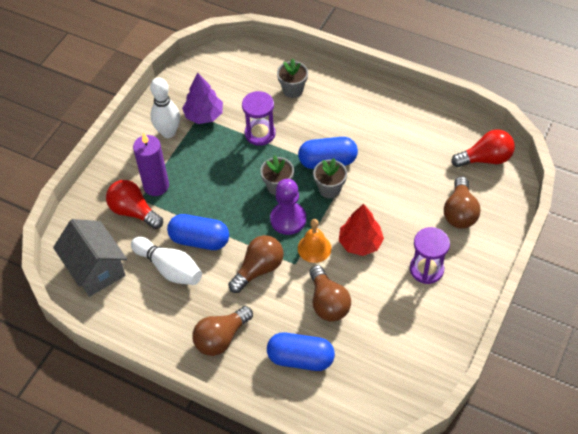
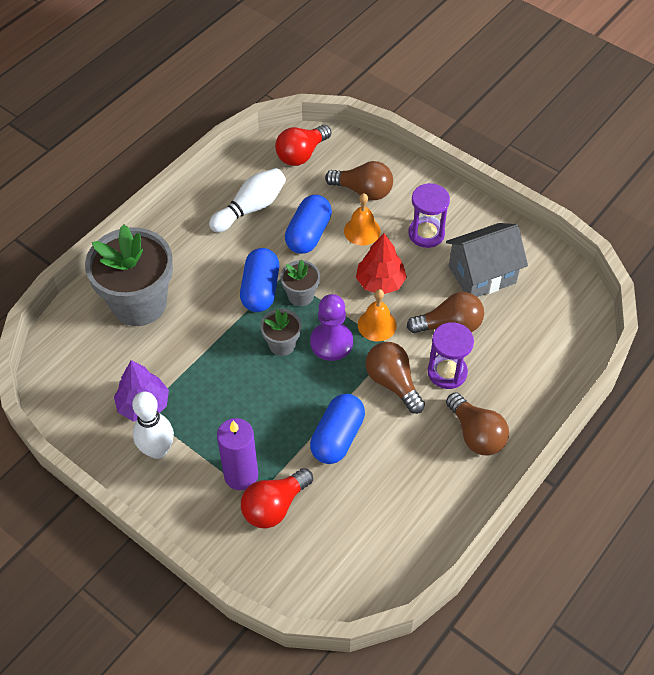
camera: 80 degrees left, 0 degrees up
grey house [53,219,127,297] -> grey house moved to [446,223,528,297]
white bowling pin [131,237,202,285] -> white bowling pin moved to [209,168,286,233]
purple hourglass [242,91,276,146] -> purple hourglass moved to [427,322,474,389]
blue capsule [267,333,335,371] -> blue capsule moved to [285,195,332,254]
grey flower pot [277,59,308,98] -> grey flower pot [85,224,173,326], size x2.11
red light bulb [451,129,515,167] -> red light bulb turned 135 degrees counterclockwise [275,125,331,166]
none -> orange bell [344,193,381,245]

